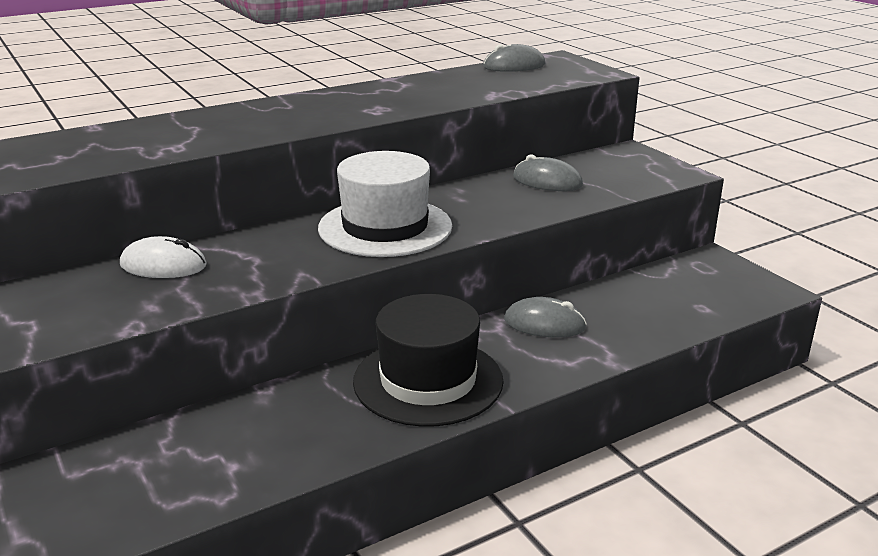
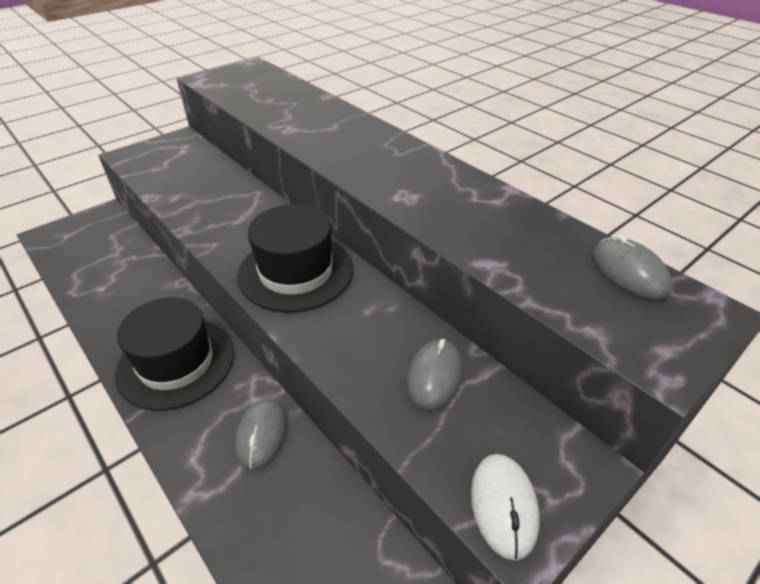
camera: 80 degrees right, 15 degrees up
white mouse [120,236,207,278] -> white mouse moved to [471,454,540,561]
white hat [318,151,452,257] -> black hat [237,204,353,313]

